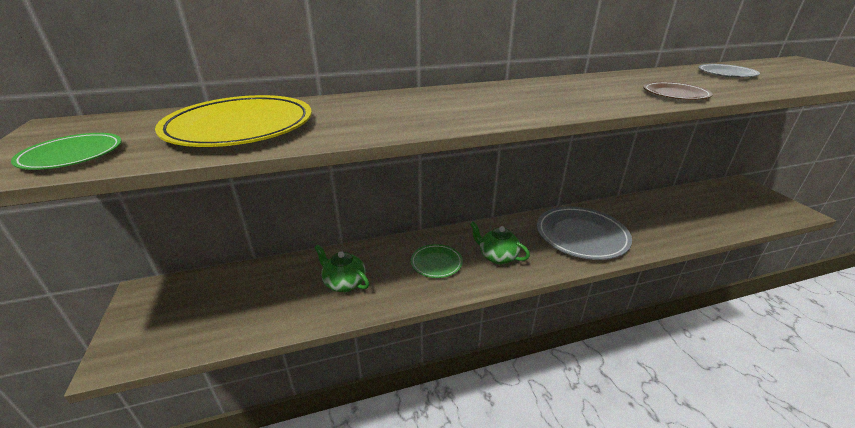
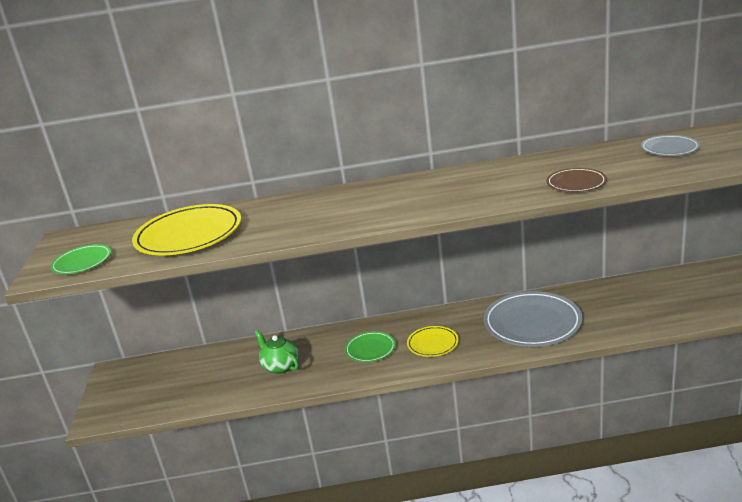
camera: 15 degrees right, 5 degrees down
green teapot [470,222,530,264] -> yellow plate [407,326,459,357]

